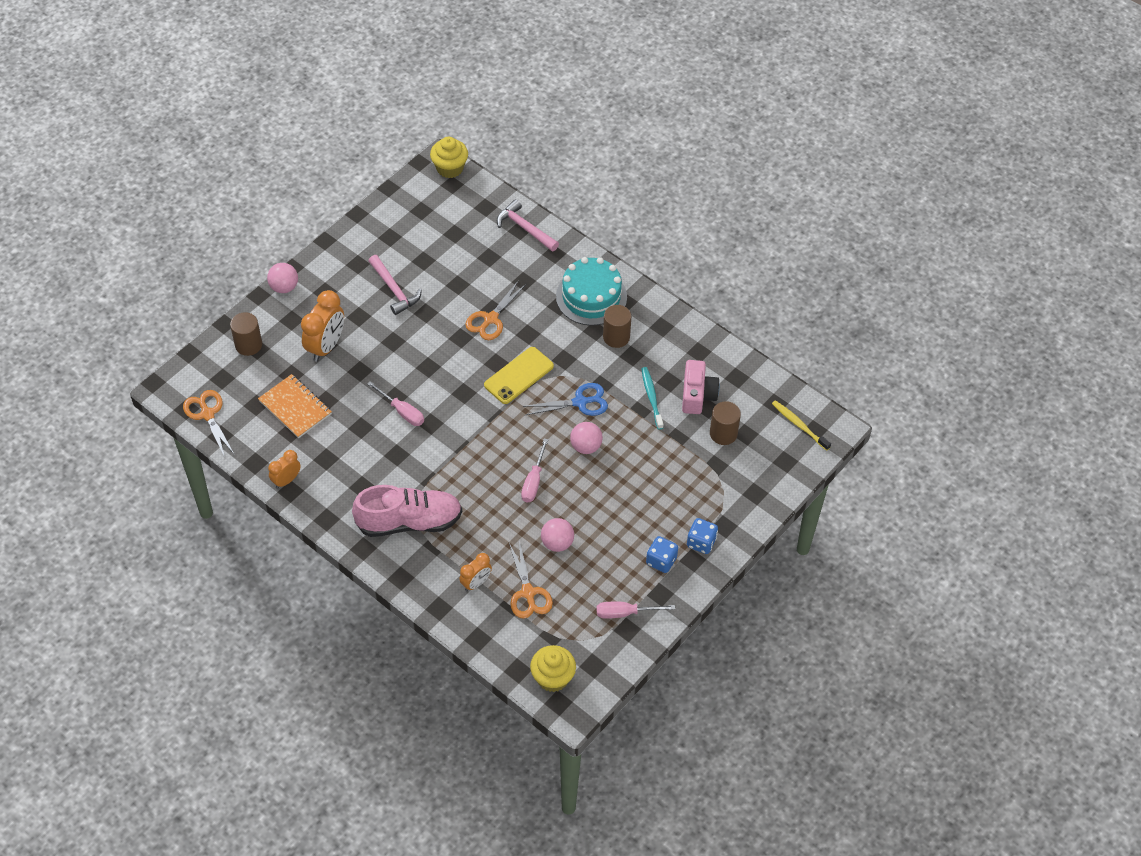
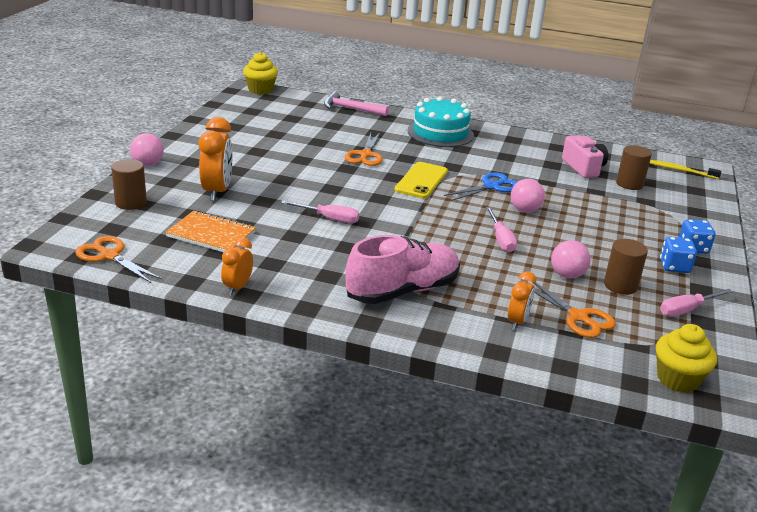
camera: 25 degrees left, 25 degrees down
pink hammer [369,255,422,315] -> none
brown cylinder [603,305,631,348] -> brown cylinder moved to [604,239,648,295]
turquoise toothbrush [641,367,663,430] -> none

